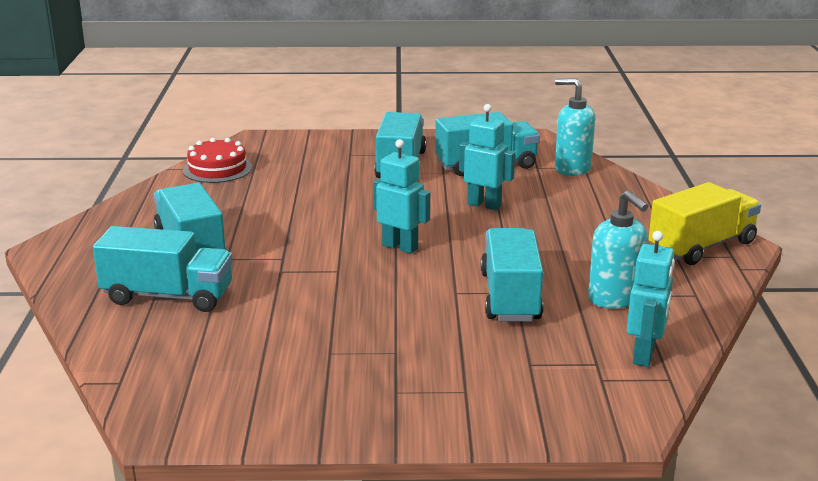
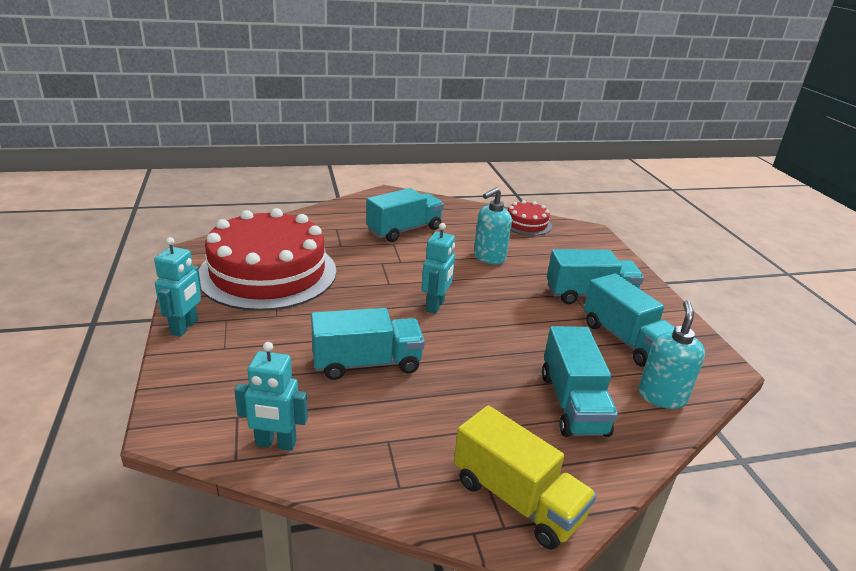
camera: 75 degrees right, 5 degrees up
turquoise truck [93,226,233,312] -> turquoise truck moved to [542,326,618,437]
turquoise robot [459,104,515,210] -> turquoise robot moved to [154,237,201,337]
turquoise soap dispenser [588,190,648,309] -> turquoise soap dispenser moved to [474,187,512,265]
none -> red cake [199,208,336,311]

